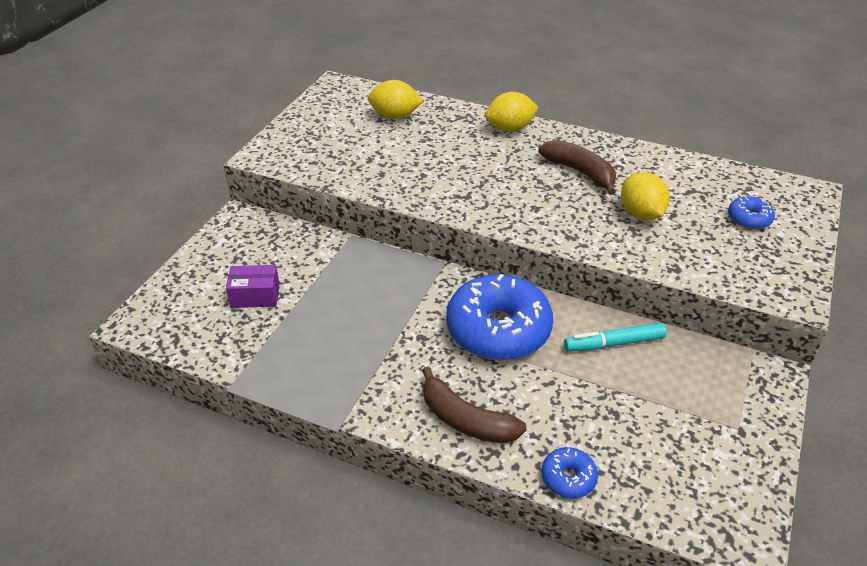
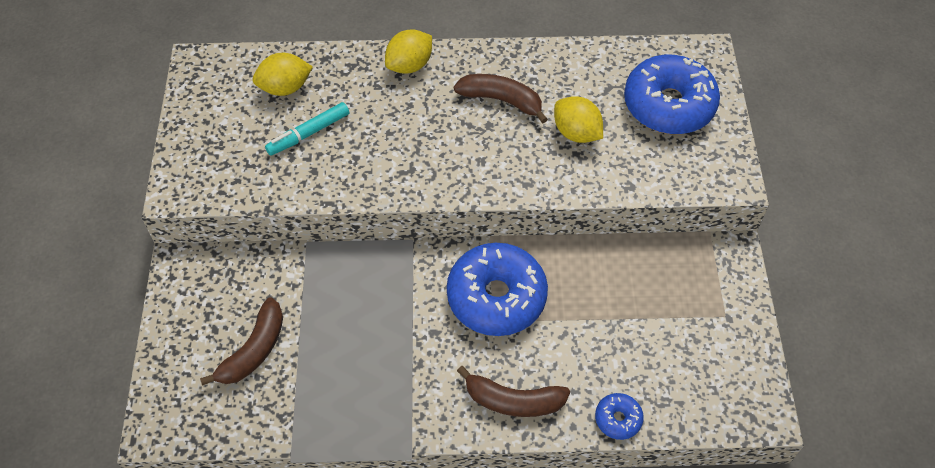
camera: 25 degrees left, 15 degrees up
purple box [226,265,280,308] -> brown banana [200,297,283,386]
turquoise marker [564,323,667,352] -> turquoise marker moved to [265,102,349,156]
blue donut [728,196,775,229] -> blue donut [624,55,720,134], size x2.25

